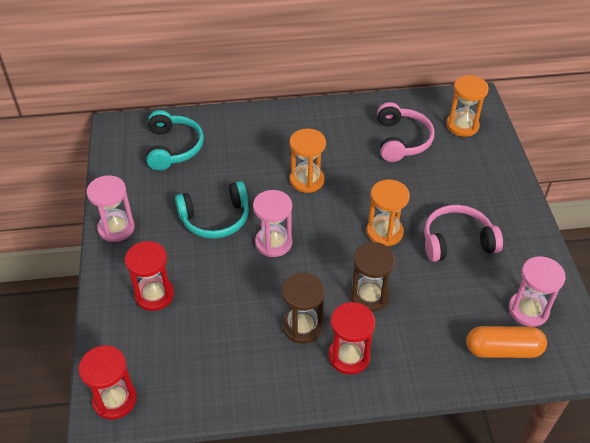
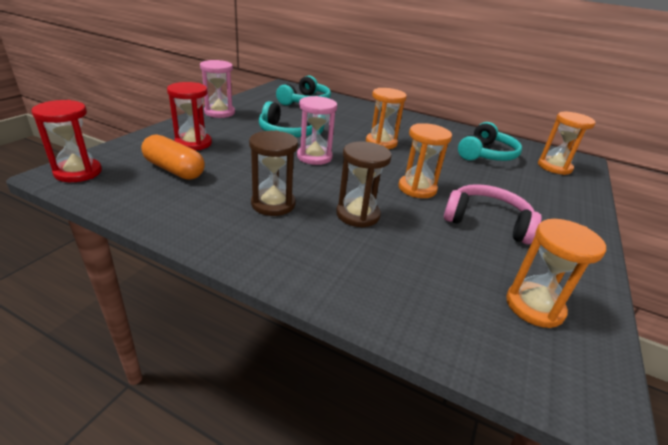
camera: 30 degrees right, 15 degrees down
red hourglass [329,302,375,375] -> none
pink headphones [377,102,434,162] -> turquoise headphones [458,122,522,161]
orange capsule [466,326,547,358] -> orange capsule moved to [141,134,205,180]
pink hourglass [509,256,565,327] -> orange hourglass [506,219,606,328]

